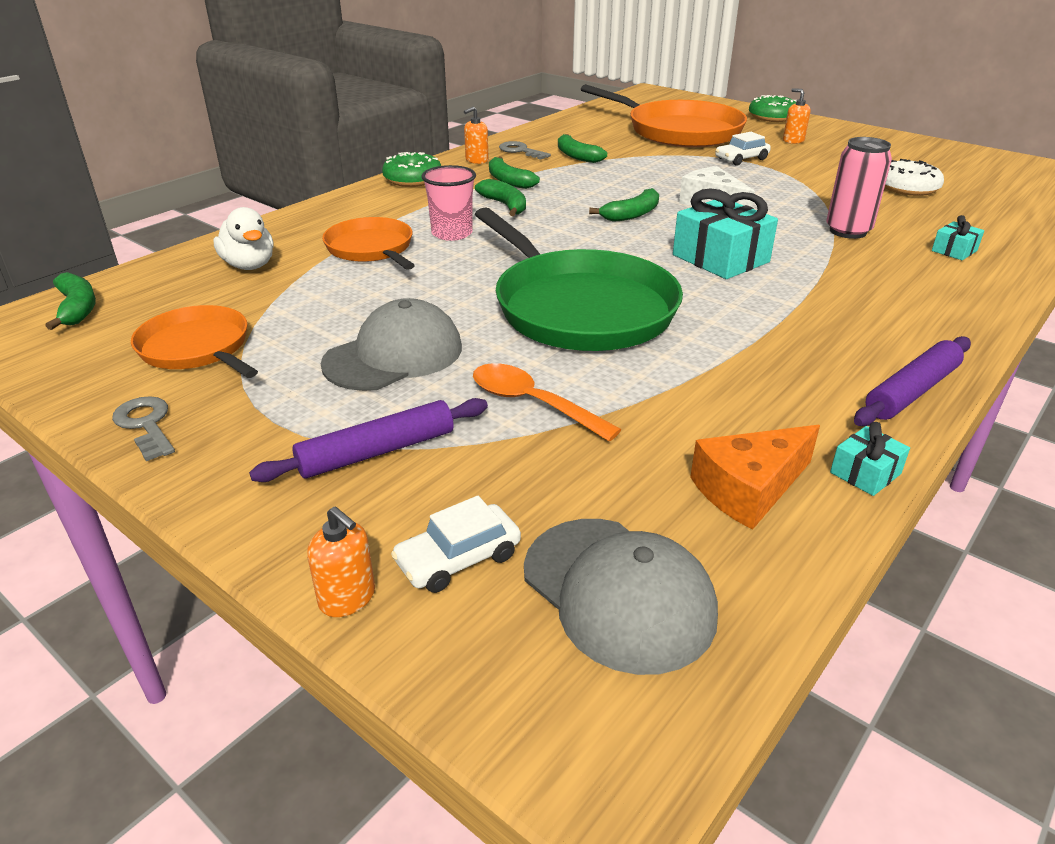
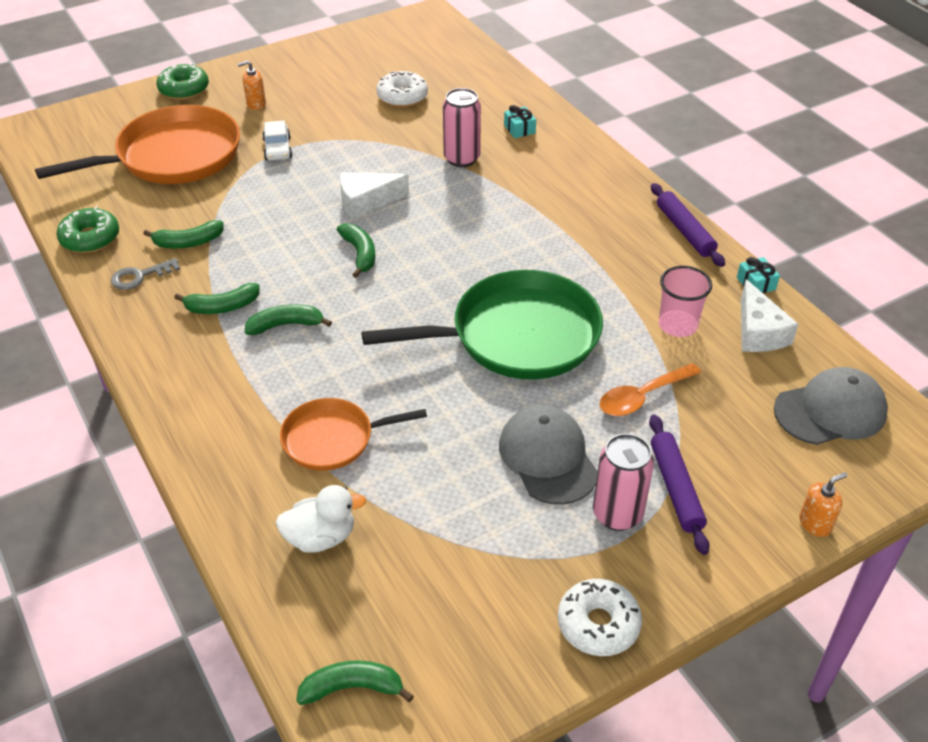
camera: 70 degrees left, 10 degrees up
grey key [112,396,175,461] -> white donut [558,579,642,656]
orange pan [131,305,258,378] -> none
green donut [382,152,441,187] -> green donut moved to [57,206,119,253]
white car [391,496,521,593] -> none
pink cup [422,165,476,241] -> pink cup moved to [659,266,712,337]
orange soap dispenser [464,106,489,164] -> none
turquoise gift [673,188,778,279] -> none
orange cheese [690,425,820,530] -> white cheese [741,279,799,352]
none -> pink can [593,433,654,531]

